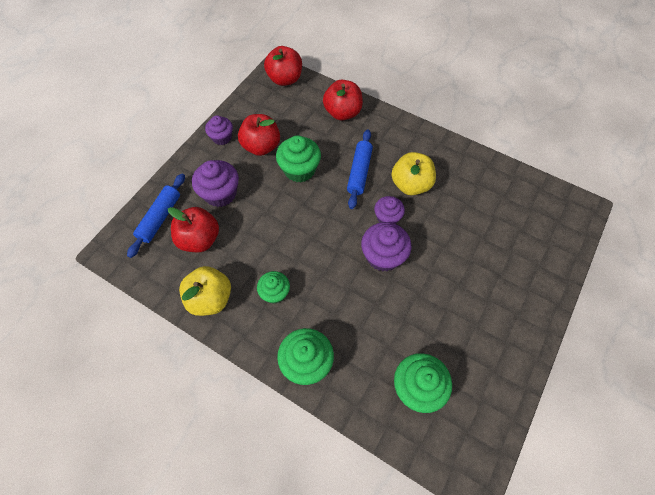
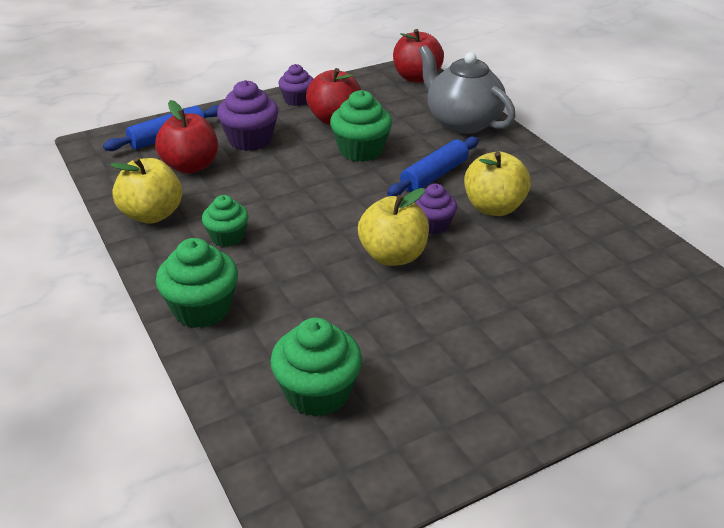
camera: 30 degrees right, 25 degrees down
red apple [323,80,363,120] -> grey teapot [419,45,516,134]
purple cupcake [361,222,411,271] -> yellow apple [358,188,429,266]

